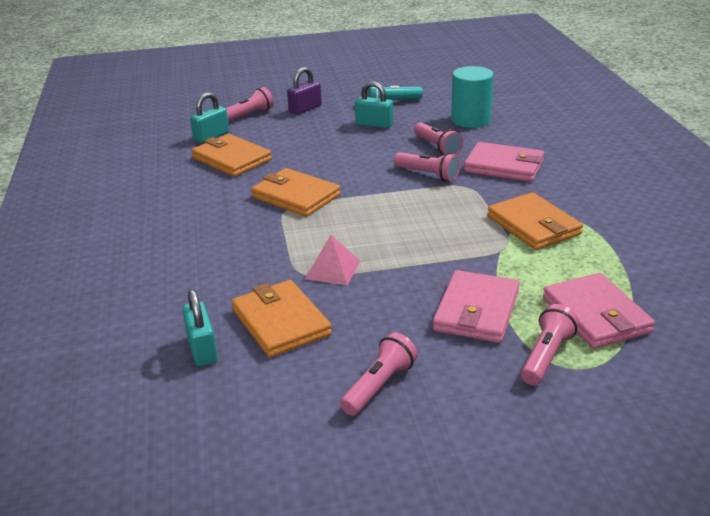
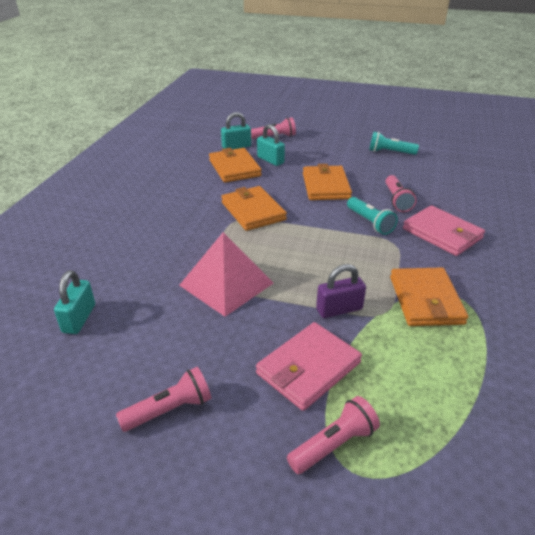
camera: 25 degrees right, 5 degrees up
orange wallet [232,280,332,357] -> orange wallet moved to [303,164,352,200]
purple padlock [287,67,322,115] -> purple padlock moved to [316,264,366,318]
pink pyramid [305,235,360,285] -> pink pyramid [179,232,273,317], size x1.75
turquoise padlock [355,81,393,128] -> turquoise padlock moved to [257,124,285,166]
pink flashlight [394,152,460,181] -> turquoise flashlight [347,197,398,235]
turquoise cylinder [451,66,494,128] -> none
pink wallet [543,273,655,349] -> none

